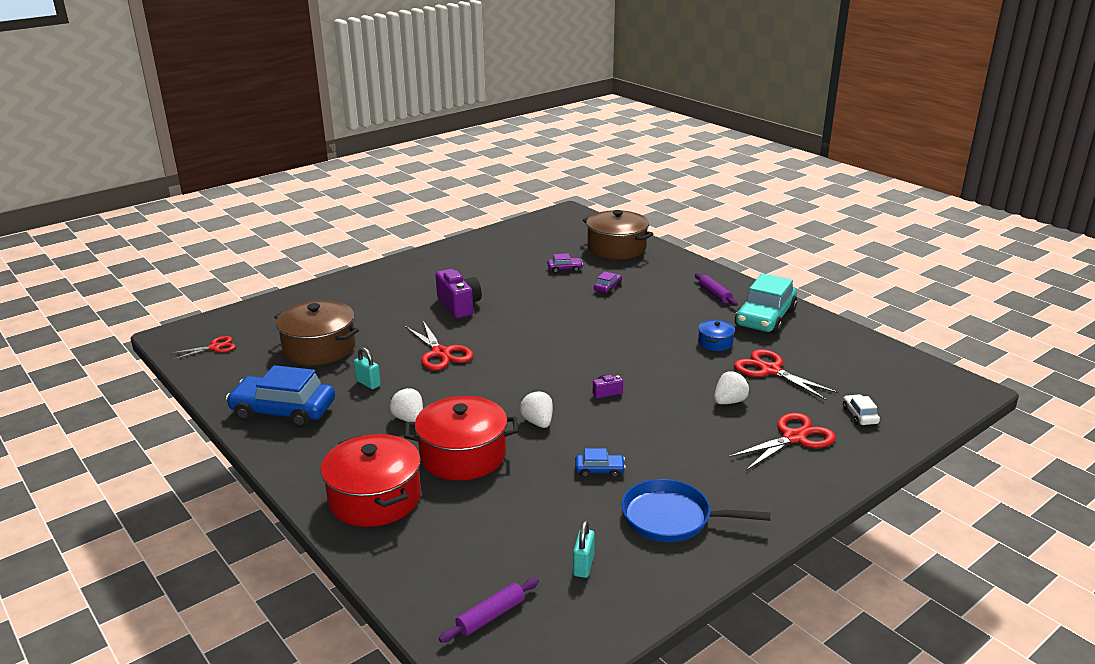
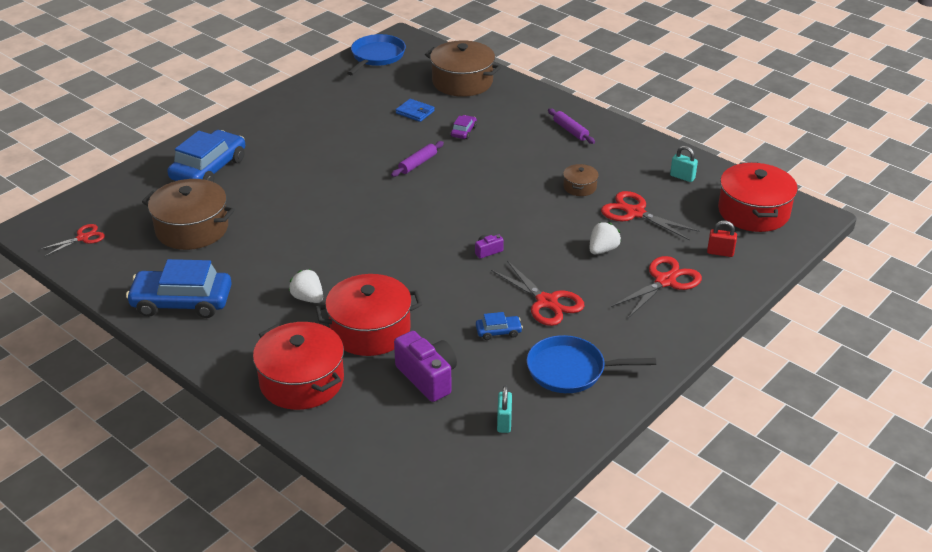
camera: 10 degrees left, 10 degrees up
turquoise padlock [354,347,381,389] -> turquoise padlock moved to [670,146,698,182]
red scissors [405,321,473,370] -> red scissors moved to [491,261,584,326]
purple camera [435,269,482,319] -> purple camera moved to [394,331,457,402]
purple rolling pin [439,578,539,643] -> purple rolling pin moved to [391,141,444,177]
white strawberry [520,390,553,428] -> none
purple car [547,253,583,273] -> blue wallet [396,99,435,122]
blue pot [698,320,735,351] -> brown pot [563,164,599,196]
turquoise car [735,273,797,334] -> none
white car [843,394,880,425] -> red padlock [707,221,737,257]
none -> blue car [167,130,245,182]
none -> blue pan [347,34,406,75]
none -> red pot [718,162,798,232]

